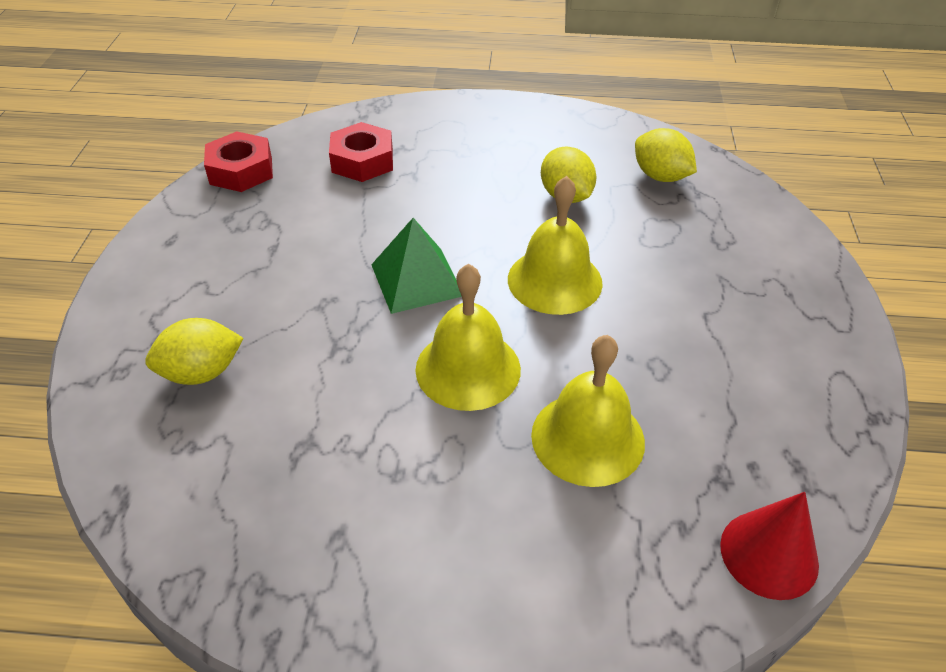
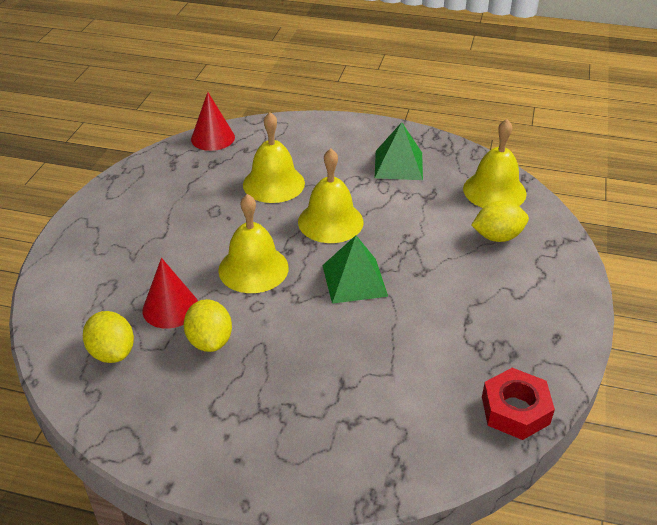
camera: 170 degrees left, 5 degrees down
red nut [329,122,393,182] -> none
none -> red cone [143,258,198,329]
none -> green pyramid [375,122,423,180]
none -> yellow bell [463,119,527,208]

